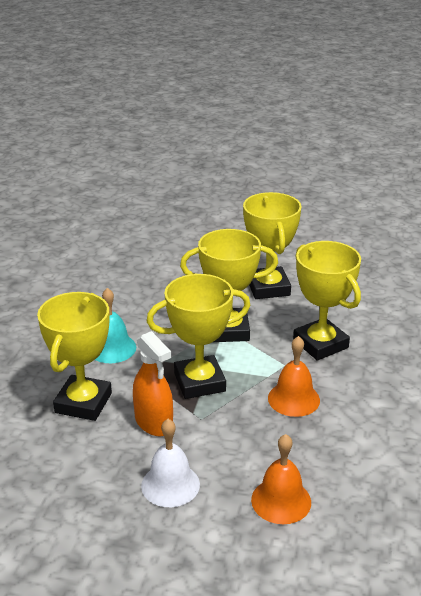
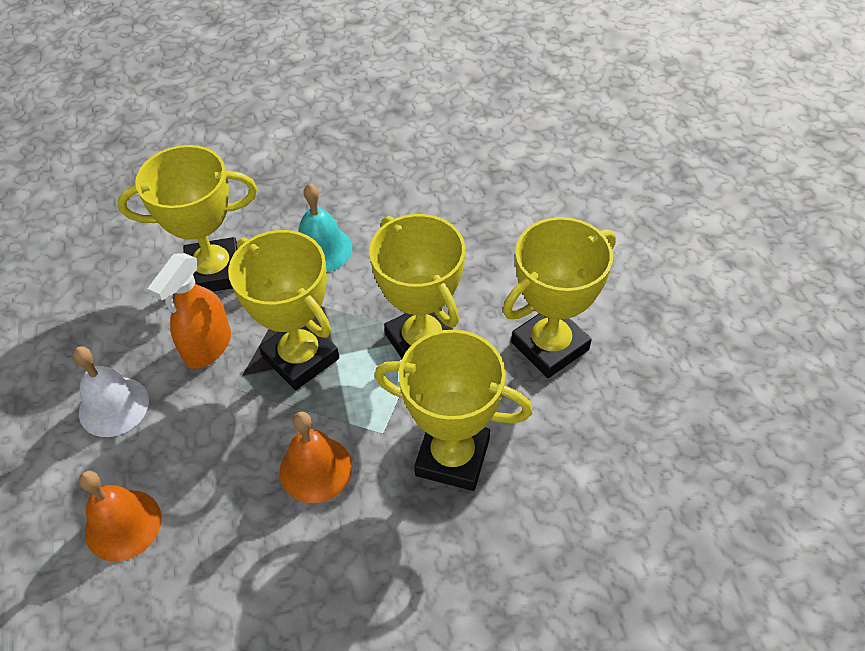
camera: 65 degrees right, 20 degrees up
yellow trophy [293,241,361,361] -> yellow trophy turned 75 degrees clockwise [374,330,533,491]

